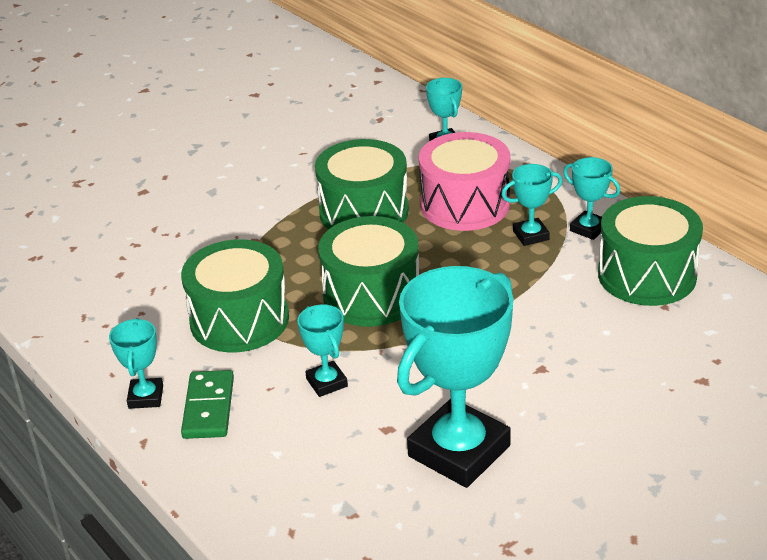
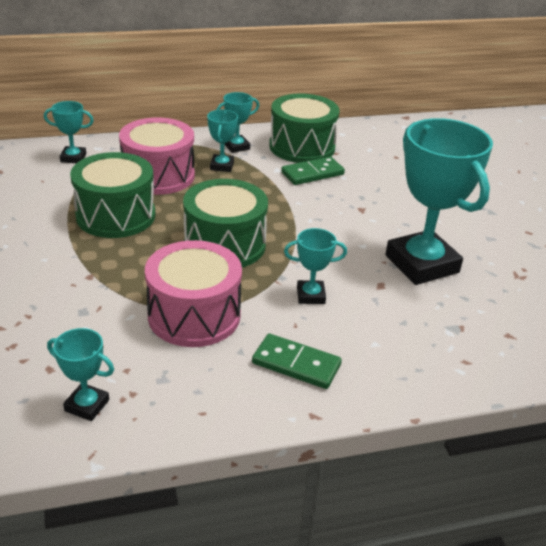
camera: 70 degrees left, 0 degrees up
turquoise trophy [109,318,163,409] -> turquoise trophy moved to [47,328,114,421]
green drum [181,239,289,352] -> pink drum [145,240,242,347]
none -> green domino [281,157,345,185]

